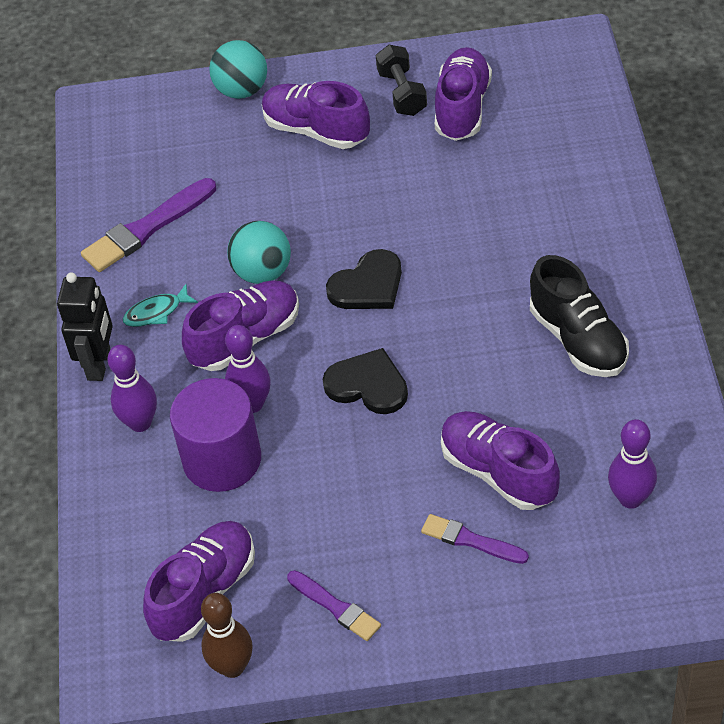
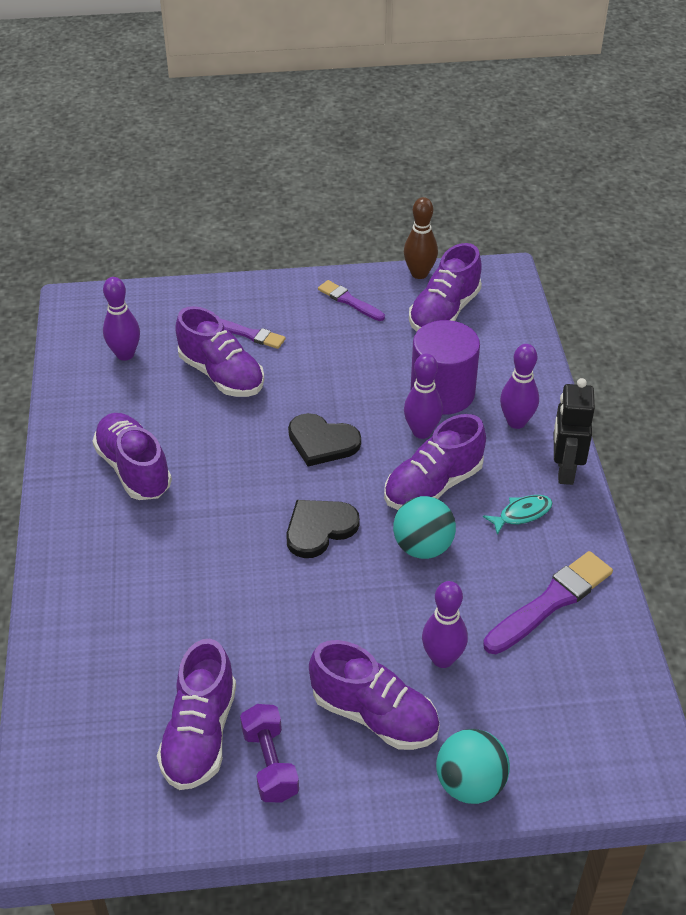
camera: 175 degrees right, 5 degrees down
black dumbbell [376,45,427,116] -> purple dumbbell [240,704,299,803]
black shoe [530,255,629,377] -> purple shoe [92,413,172,500]
none -> purple bowling pin [422,581,468,668]

